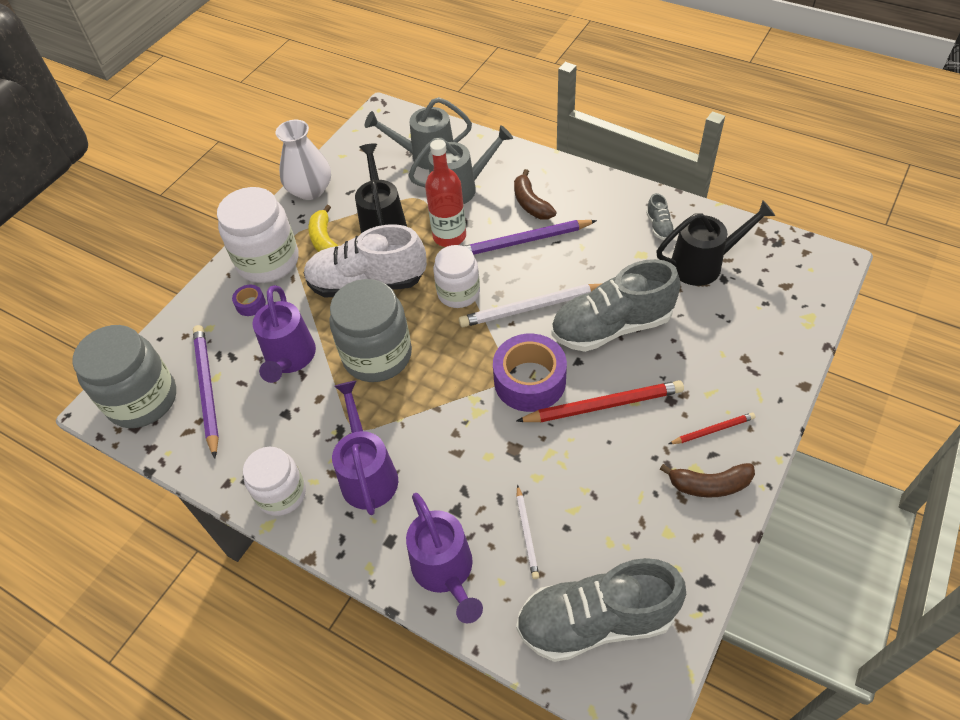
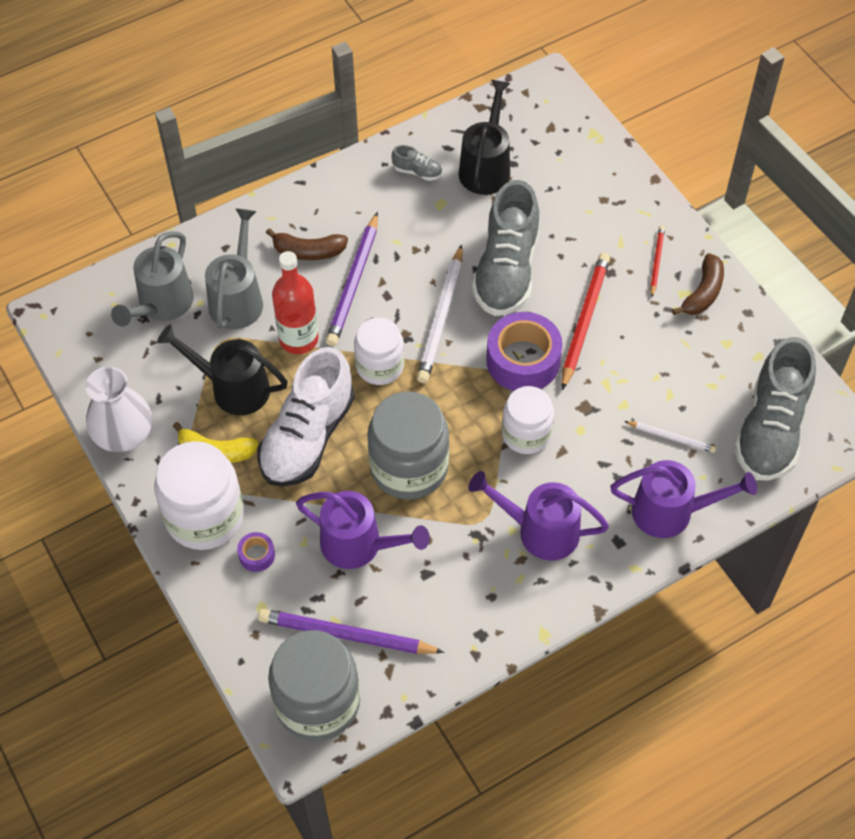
camera: 65 degrees left, 5 degrees up
white jar [243,447,306,516] -> white jar moved to [502,386,554,454]

